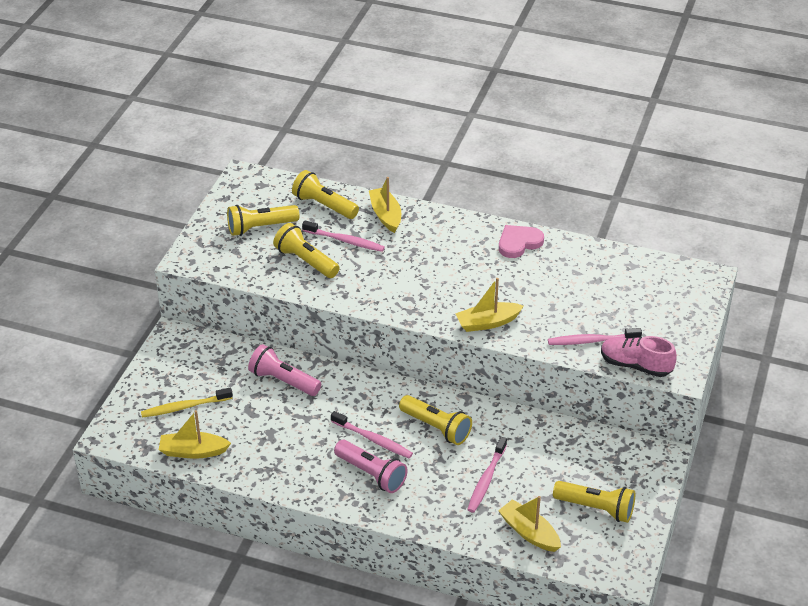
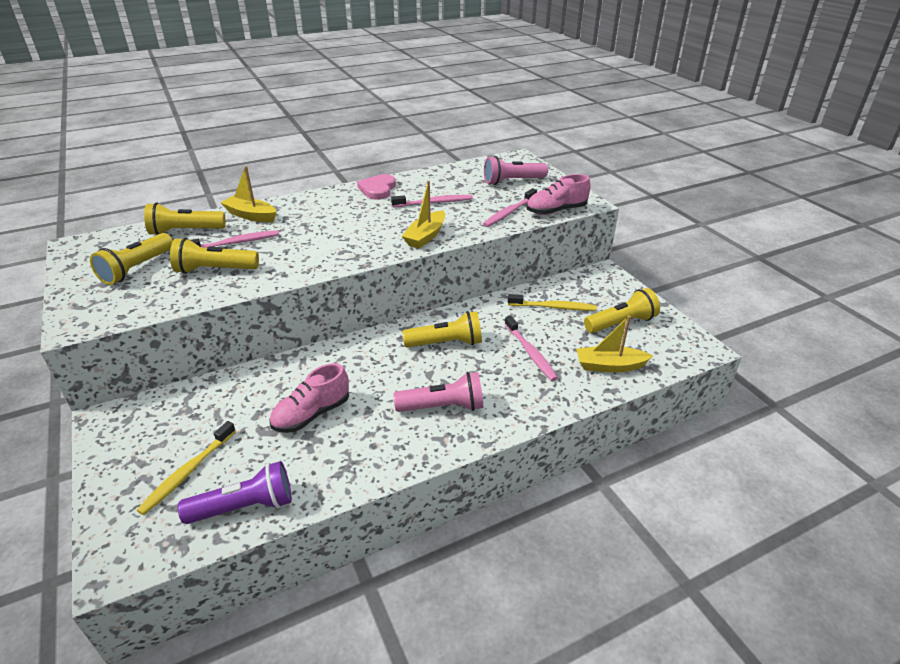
camera: 45 degrees left, 5 degrees down
yellow boat [159,410,231,459] -> purple flashlight [178,461,292,524]
pink flashlight [248,344,321,396] -> pink flashlight moved to [484,156,548,185]
pink toothbrush [331,411,413,458] -> pink toothbrush moved to [391,195,473,207]
none -> pink shoe [269,363,349,433]
none -> yellow toothbrush [508,294,597,311]

